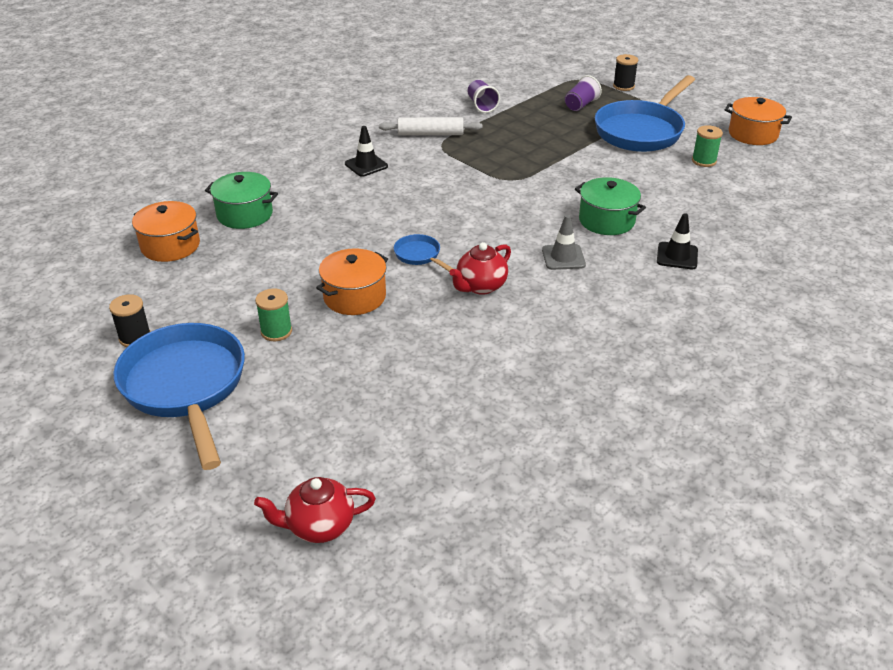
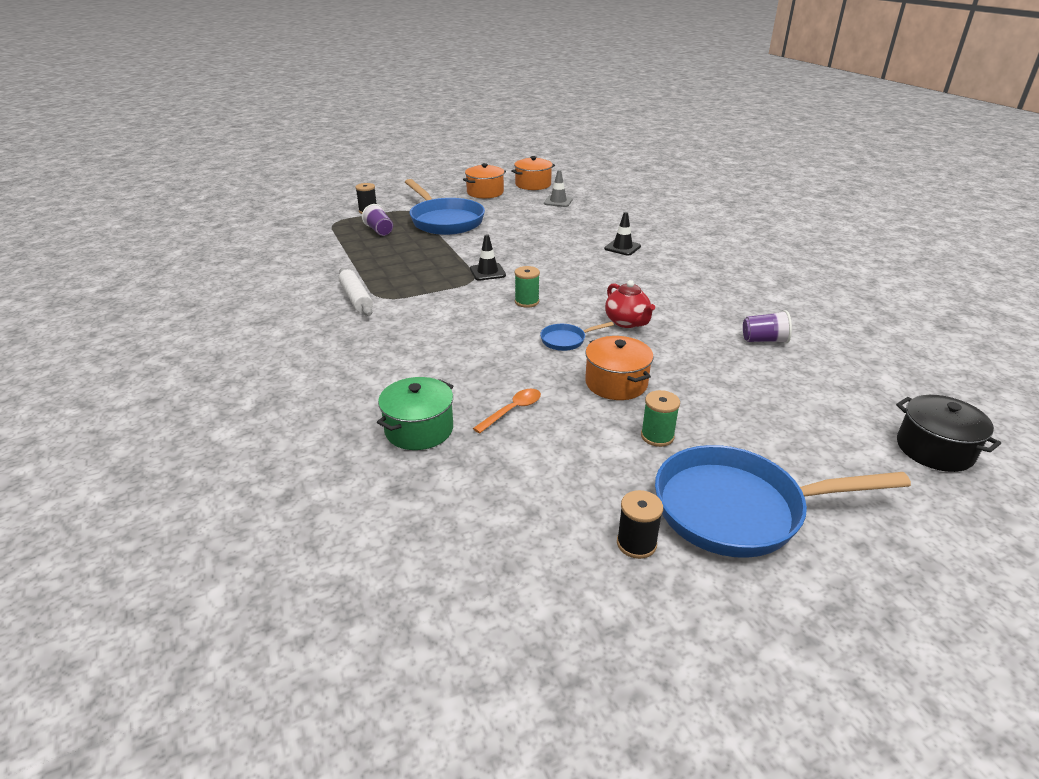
camera: 70 degrees left, 5 degrees down
orange pot [132,201,200,262] -> orange pot moved to [511,156,555,190]
red teapot [254,477,376,543] -> black pot [896,395,1001,472]
black traffic cone [345,126,388,177] -> black traffic cone moved to [470,234,506,281]
white rolling pin [379,117,482,135] -> white rolling pin turned 45 degrees counterclockwise [338,268,373,316]
purple cup [468,80,500,113] -> purple cup moved to [743,310,792,344]
grey traffic cone [542,215,586,270] -> grey traffic cone moved to [544,170,573,207]
green pot [575,177,646,235] -> none
green spool [692,125,723,167] -> green spool moved to [515,266,540,308]
none -> orange spoon [473,389,541,433]

